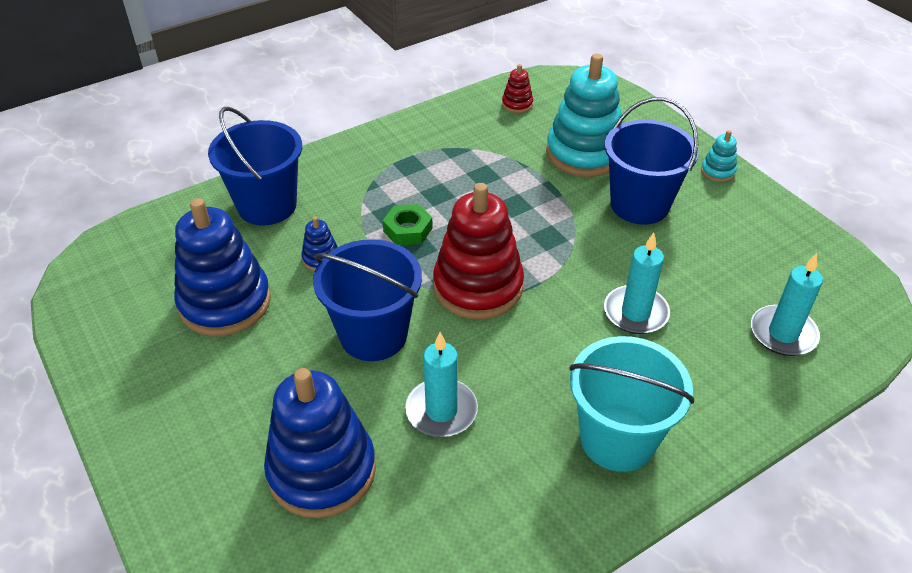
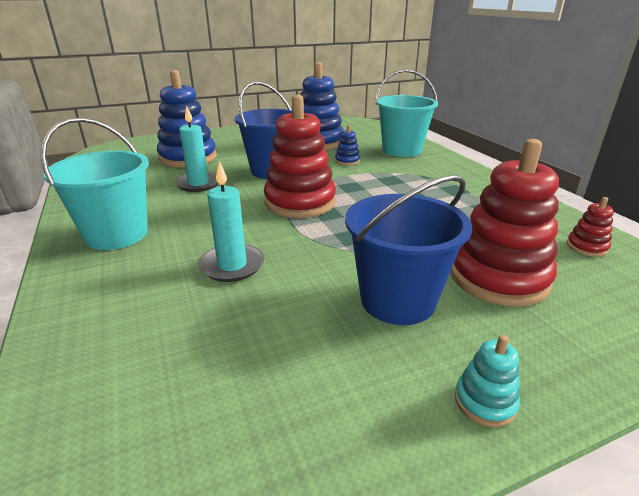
camera: 100 degrees right, 15 degrees down
blue bucket [208,107,302,225] -> turquoise bucket [375,69,438,157]
green nut [382,204,433,245] -> none
turquoise stacking toy [546,53,622,177] -> red stacking toy [450,139,559,307]
turquoise candle [751,253,823,356] -> none

